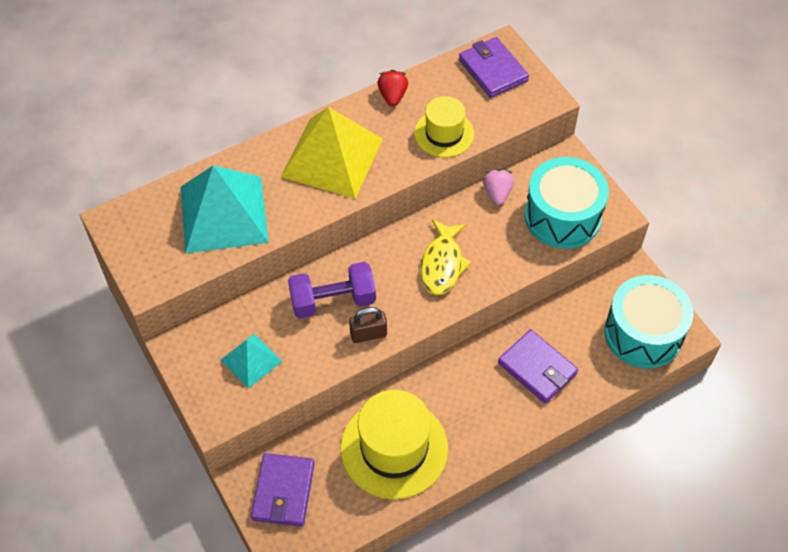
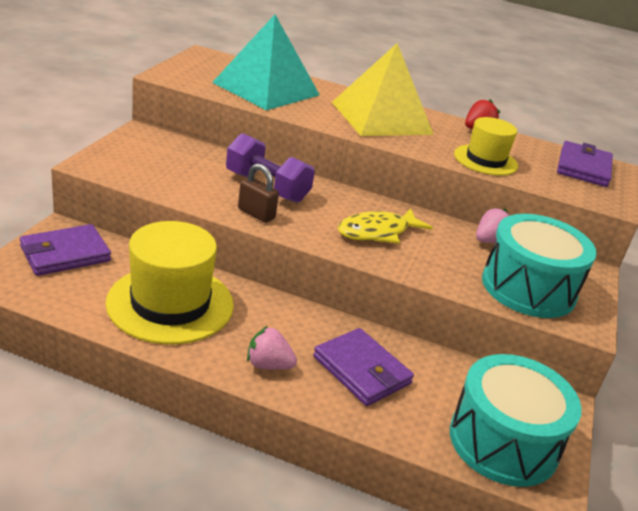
camera: 45 degrees right, 25 degrees down
turquoise pyramid [221,334,282,389] -> none
purple wallet [498,330,578,403] -> purple wallet turned 45 degrees counterclockwise [313,328,414,406]
none -> pink strawberry [247,326,297,370]

